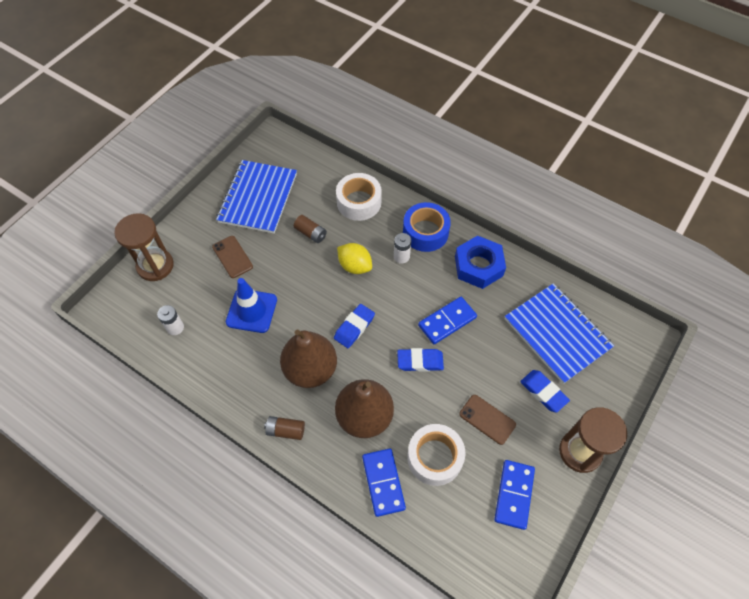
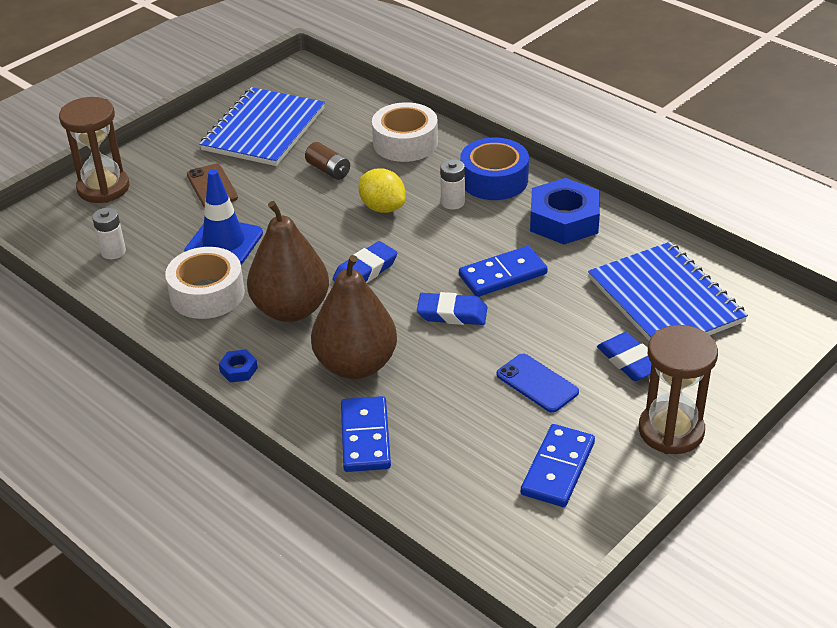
camera: 10 degrees right, 20 degrees down
brown battery [264,416,305,440] -> blue nut [219,349,258,383]
white tape [407,424,466,486] -> white tape moved to [165,247,245,319]
brown phone [459,395,516,445] -> blue phone [497,354,579,413]

